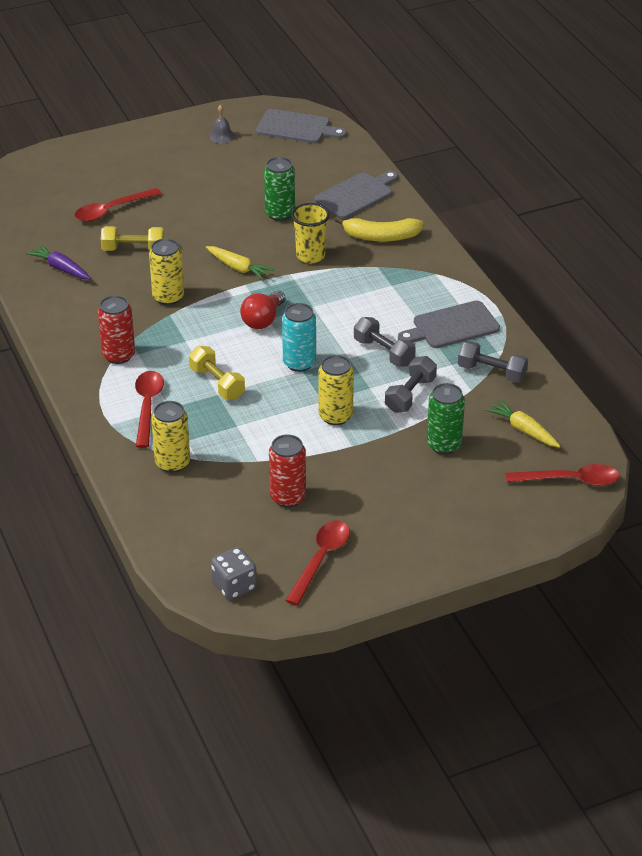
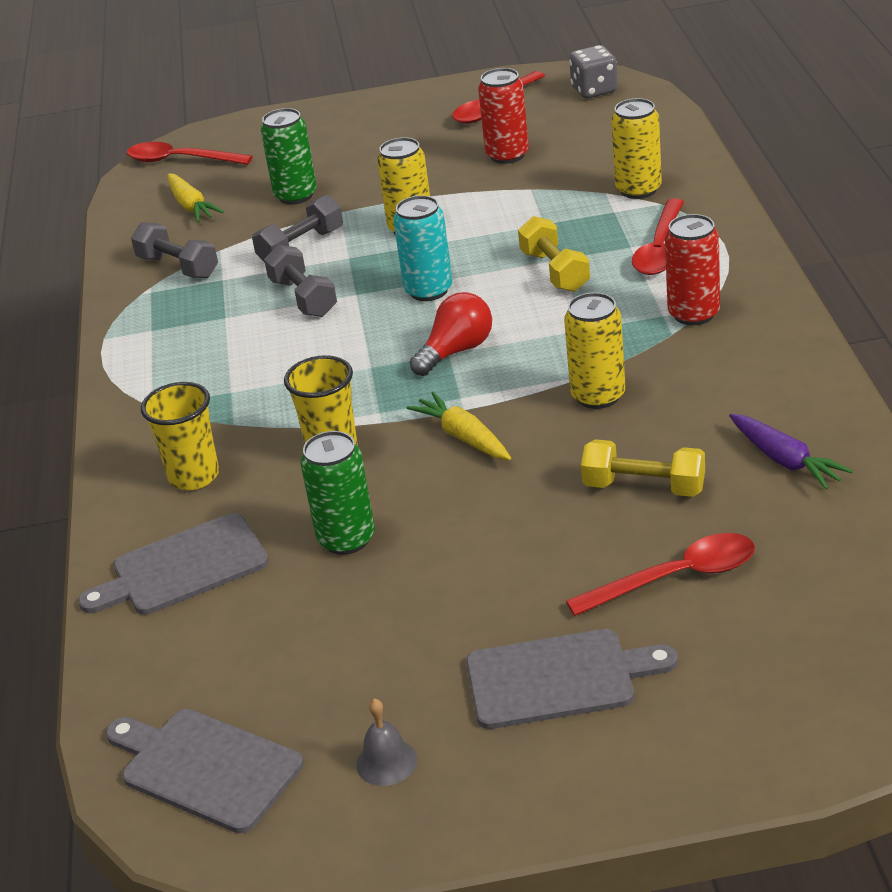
camera: 160 degrees left, 5 degrees down
yellow banana [335,216,424,242] -> yellow cup [141,382,219,490]
grey cutting board [398,300,500,348] -> grey cutting board moved to [466,629,678,729]

